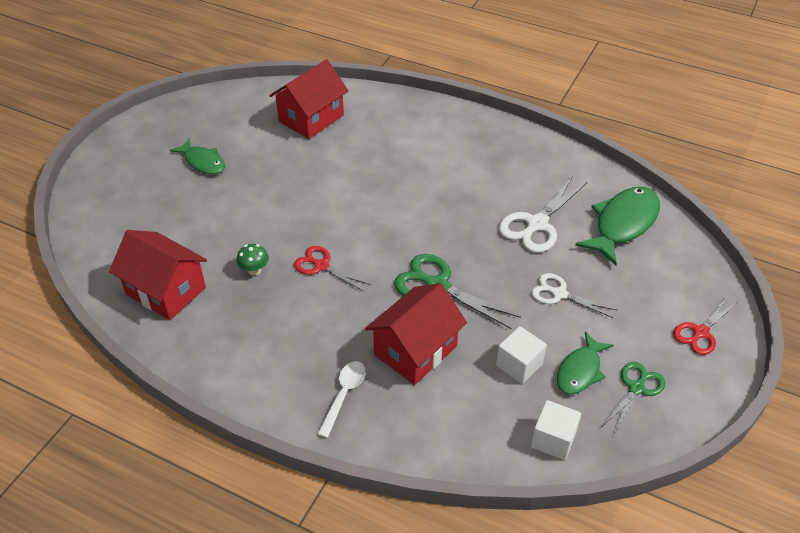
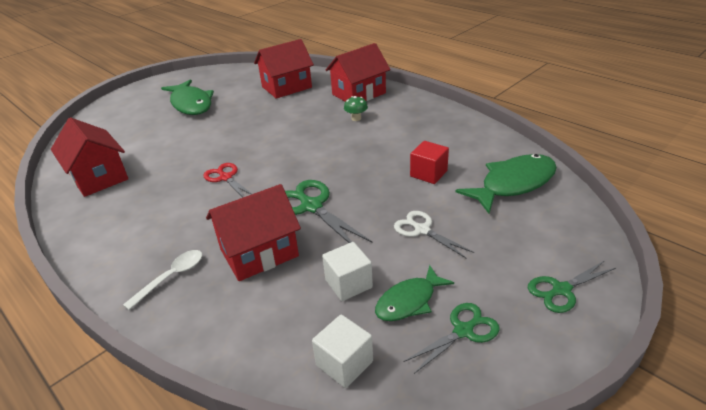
camera: 20 degrees right, 10 degrees down
green fish [170,139,225,174] -> green fish [161,79,214,115], size x1.63
green mushroom [237,244,269,275] -> green mushroom moved to [344,96,368,121]
white scissors [499,176,587,253] -> red cube [410,141,449,184]
red scissors [673,298,738,355] -> green scissors [528,260,616,313]
none -> red house [326,43,390,101]

